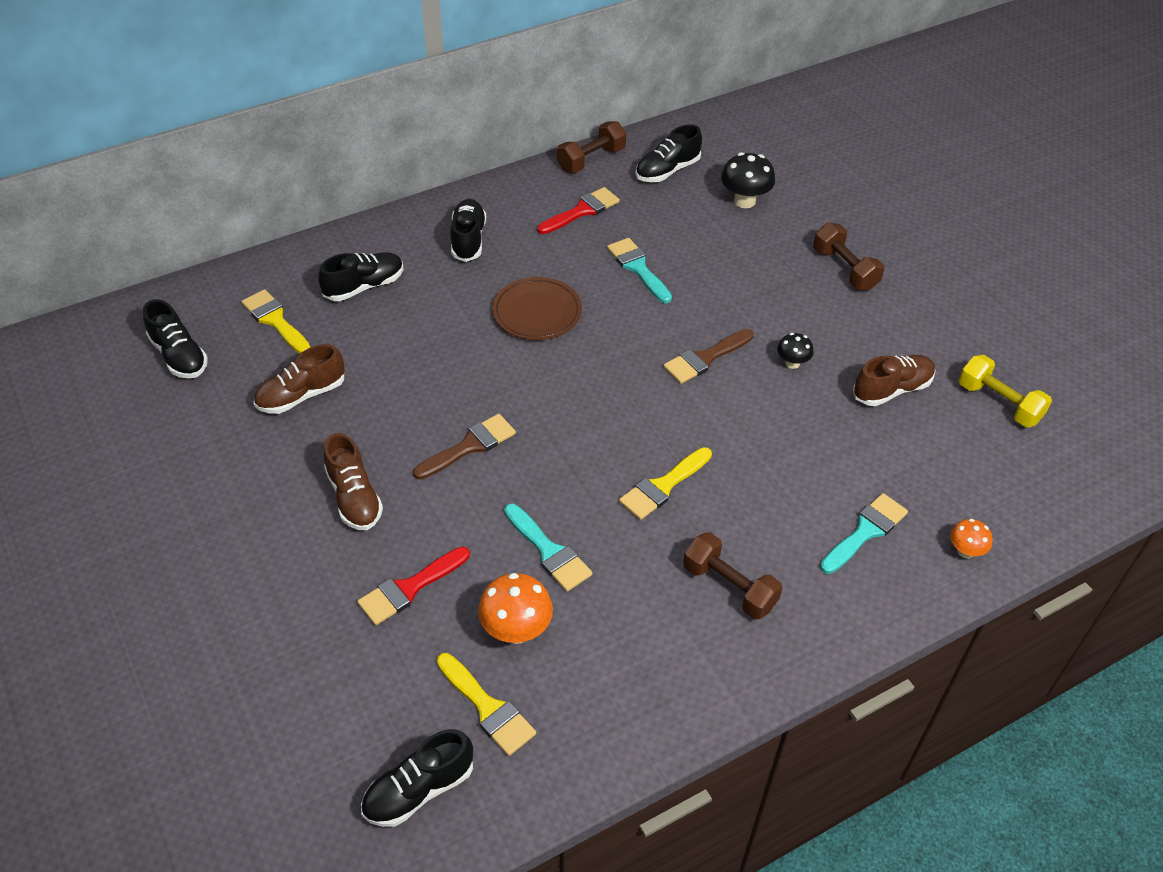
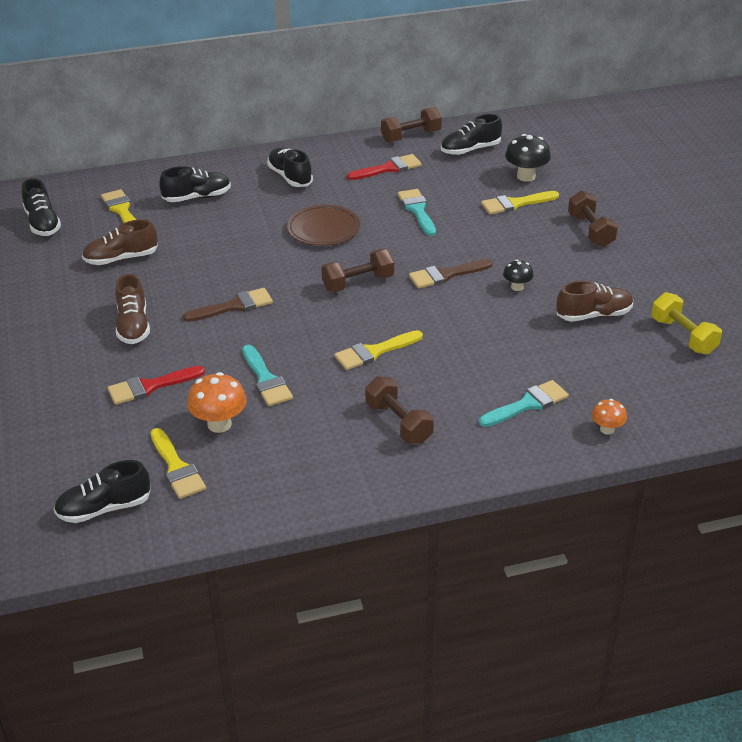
camera: 15 degrees right, 10 degrees down
black shoe [450,199,486,262] -> black shoe turned 45 degrees counterclockwise [267,148,313,187]
none -> brown dumbbell [321,249,394,292]
none -> yellow brush [481,191,559,215]

